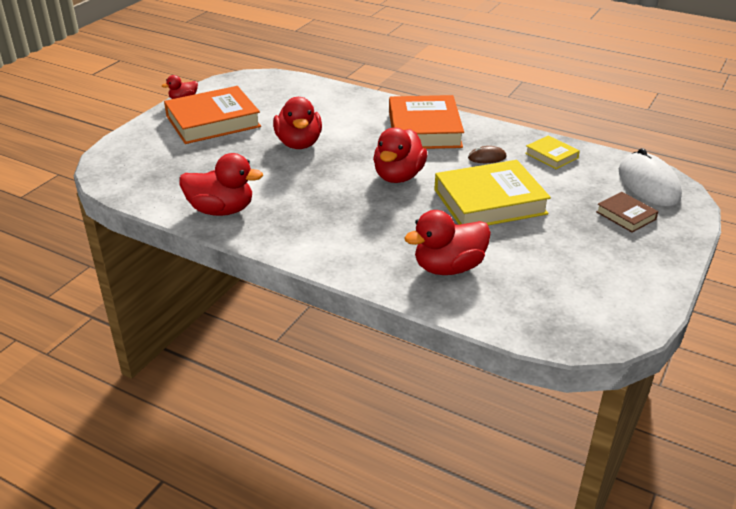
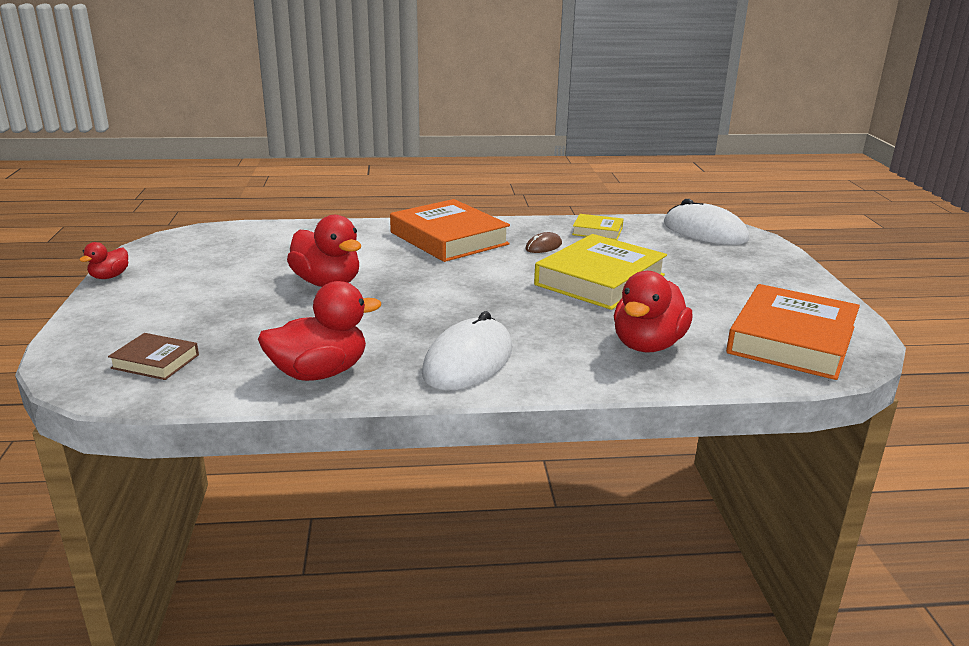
camera: 35 degrees left, 10 degrees down
orange book [164,86,261,144] -> orange book moved to [726,284,860,380]
red duck [373,128,427,183] -> none
brown book [596,192,658,233] -> brown book moved to [108,333,199,380]
none -> white mouse [422,311,512,391]

